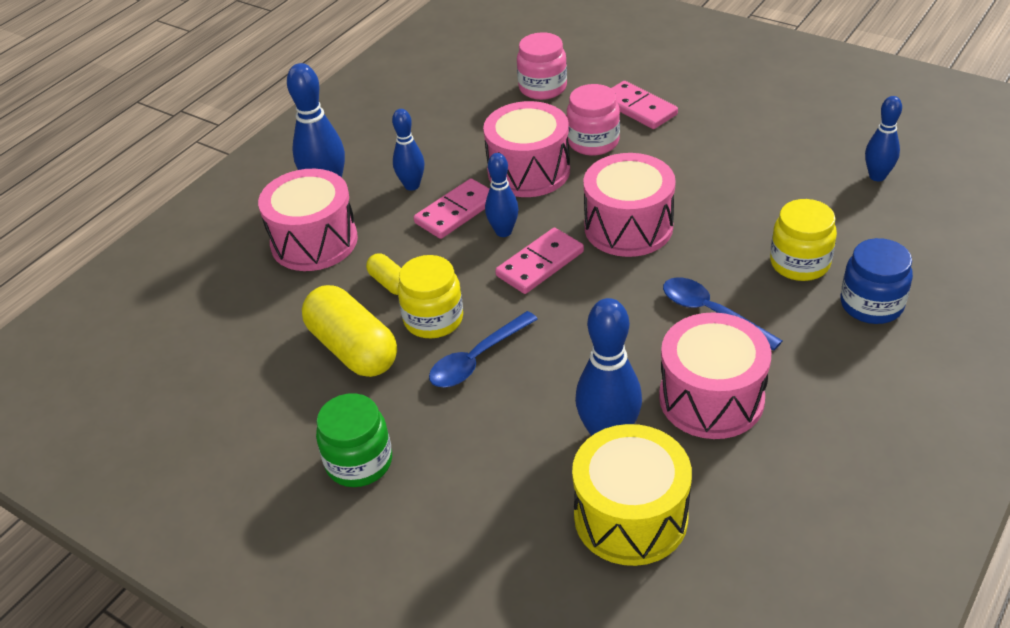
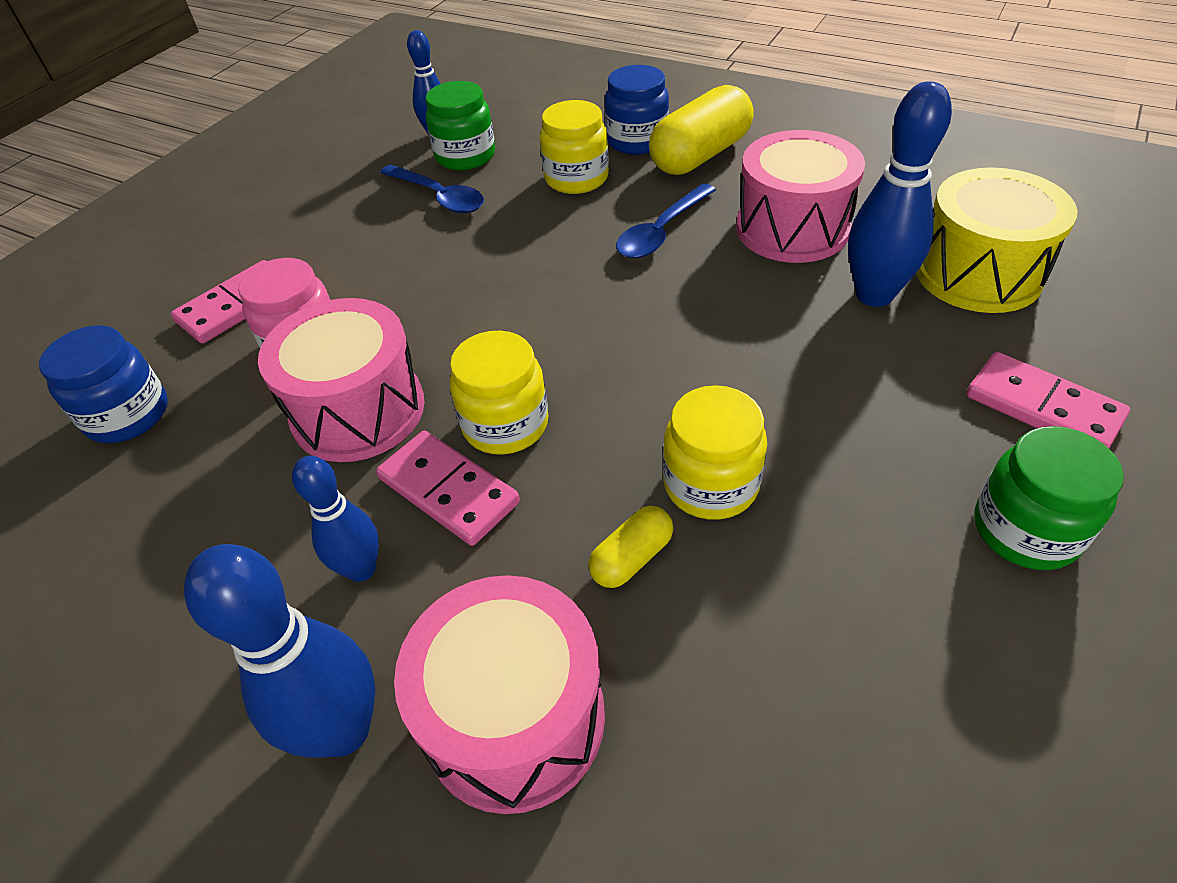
camera: 95 degrees left, 5 degrees up
yellow capsule [302,285,397,377] -> yellow capsule moved to [649,85,754,175]
blue spoon [429,311,538,387] -> blue spoon moved to [380,165,484,213]
blue bowling pin [485,153,519,237] -> yellow jar [450,331,549,455]
pink domino [495,228,584,294] -> pink domino moved to [966,352,1130,448]
pink jar [517,32,567,100] -> blue jar [39,325,168,443]
pink drum [584,153,676,257] -> none
none -> green jar [425,81,495,170]

